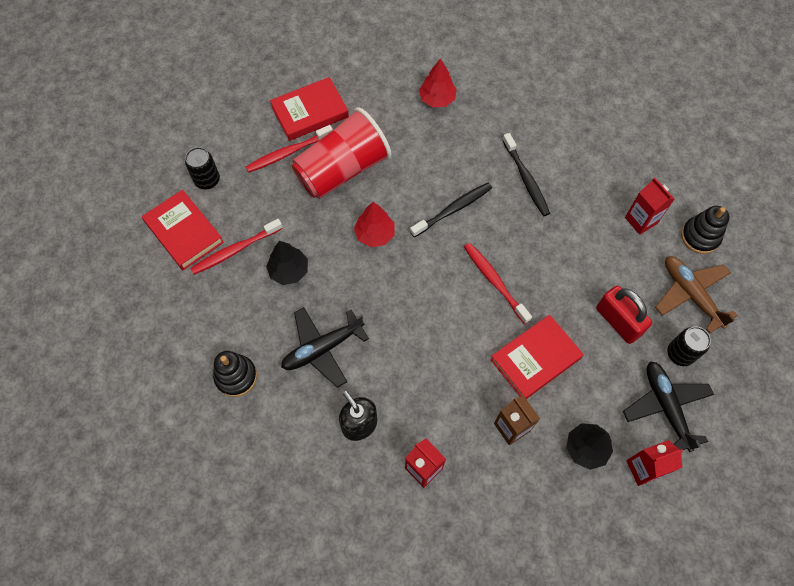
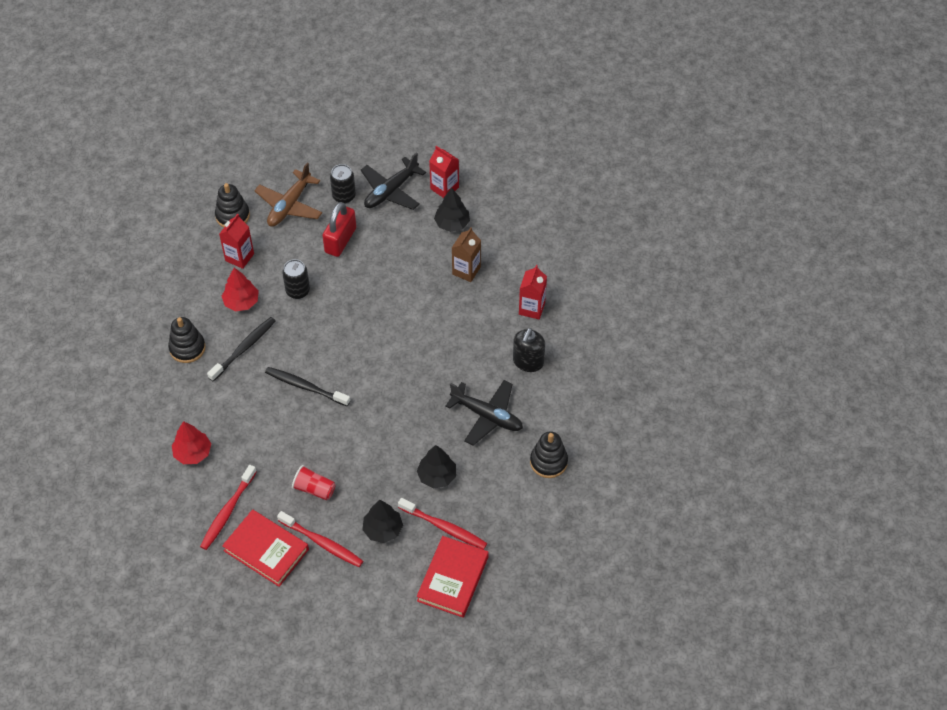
camera: 120 degrees left, 10 degrees down
black can [185,147,220,189] -> black can moved to [282,259,310,299]
red cup [292,107,392,199] -> red cup [292,465,336,500], size x0.44
red tree [354,202,394,247] -> red tree moved to [222,268,259,311]
red toothbrush [464,243,532,324] -> red toothbrush moved to [200,465,257,550]
red book [490,315,584,399] -> none
none -> black stacking toy [168,317,206,363]
none -> black tree [362,500,403,543]

